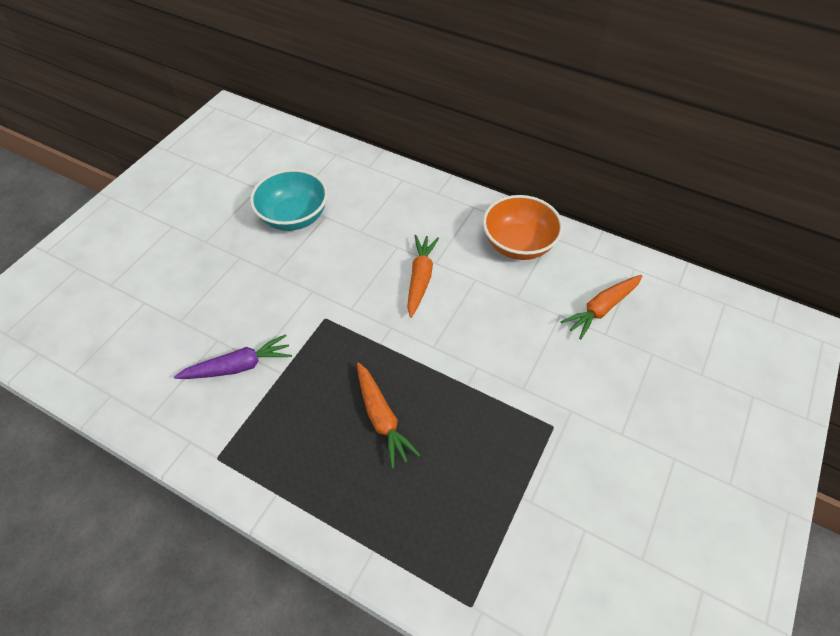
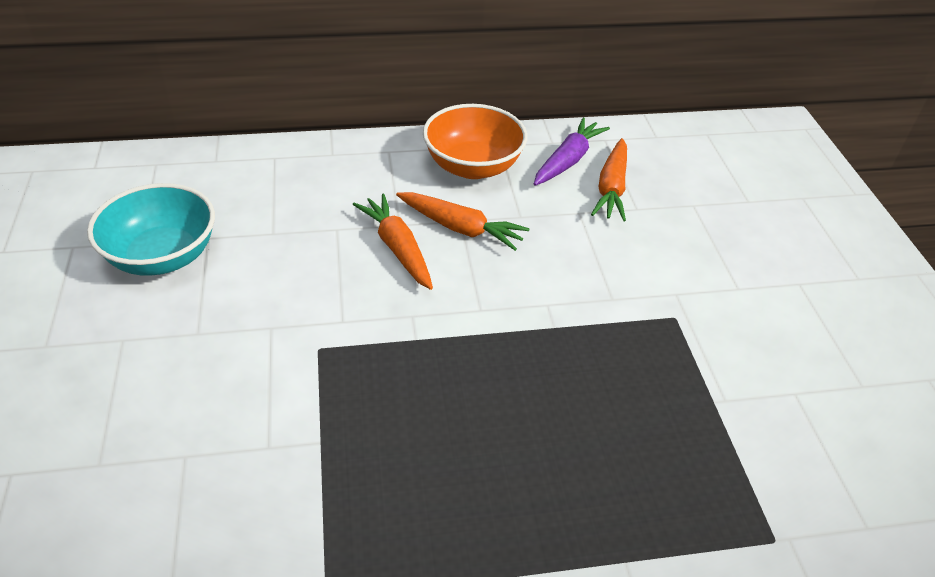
camera: 40 degrees left, 10 degrees down
purple carrot [174,334,292,379] -> purple carrot moved to [534,117,610,185]
orange carrot [357,362,420,469] -> orange carrot moved to [396,192,530,251]

